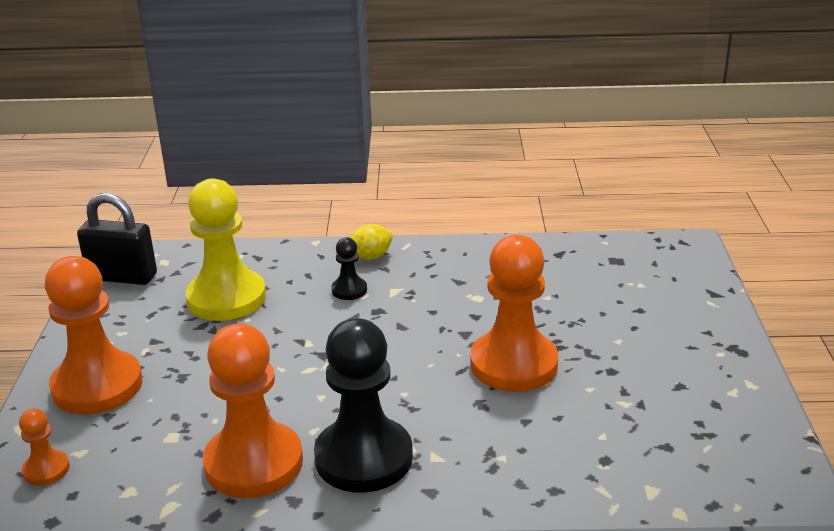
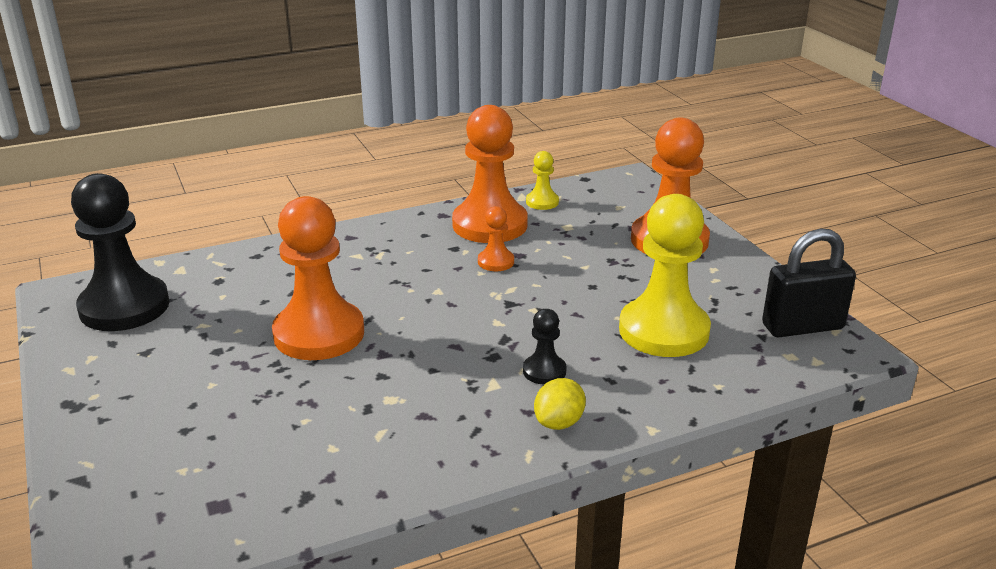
camera: 155 degrees right, 0 degrees up
orange pawn [19,408,70,486] -> orange pawn moved to [478,206,514,271]
black pawn [314,318,413,493] -> black pawn moved to [71,173,170,331]
none -> yellow pawn [526,151,559,210]

